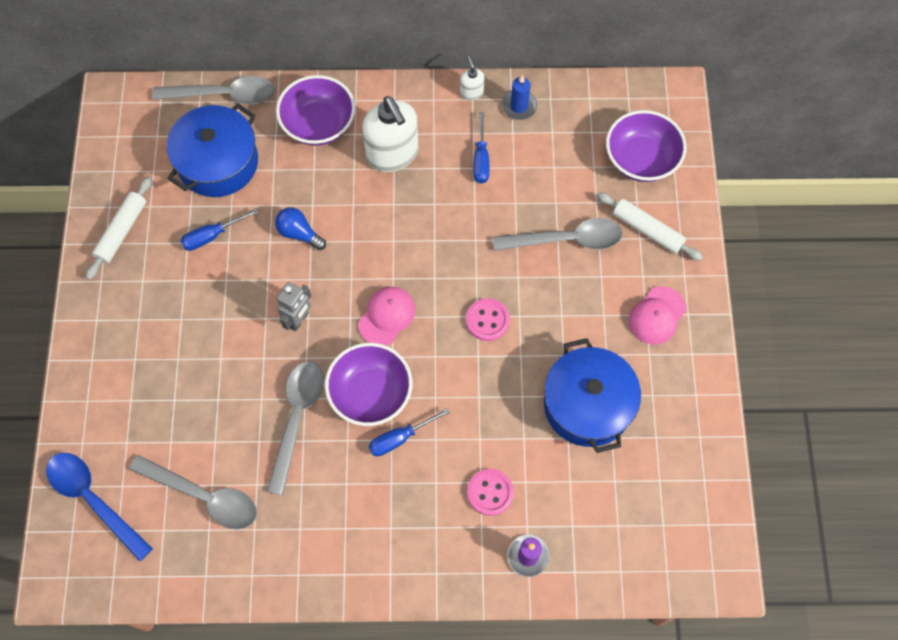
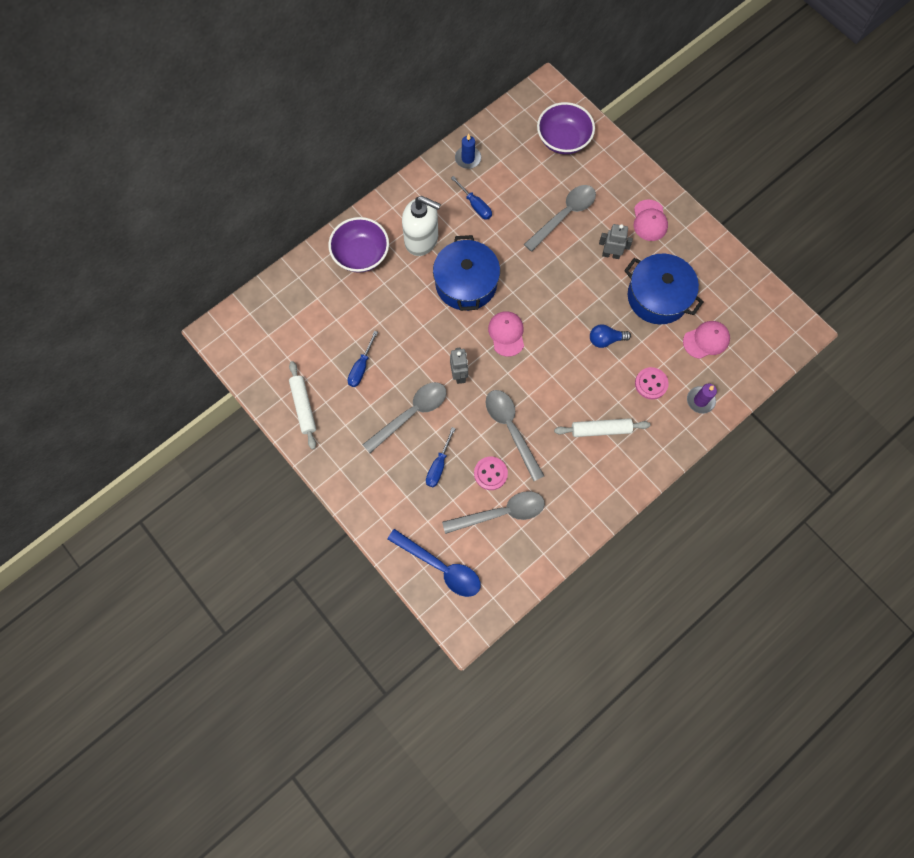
camera: 40 degrees left, 5 degrees up
blue spoon [46,453,153,561] -> blue spoon turned 150 degrees counterclockwise [387,529,481,597]
grey spoon [152,76,274,104] -> grey spoon moved to [362,382,446,453]
blue pot [167,103,258,197] -> blue pot moved to [433,235,500,311]
blue light bulb [275,207,326,250] -> blue light bulb moved to [590,324,631,348]
purple bowl [325,343,412,426] -> none
blue screwdriver [369,408,450,456] -> blue screwdriver moved to [426,427,456,487]
white soap dispenser [460,56,485,100] -> none
pink button [466,298,510,341] -> pink button moved to [474,457,508,490]
white rolling pin [597,192,703,261] -> white rolling pin moved to [554,418,650,437]
none -> grey robot [599,224,633,259]
none -> pink cap [683,321,730,359]

